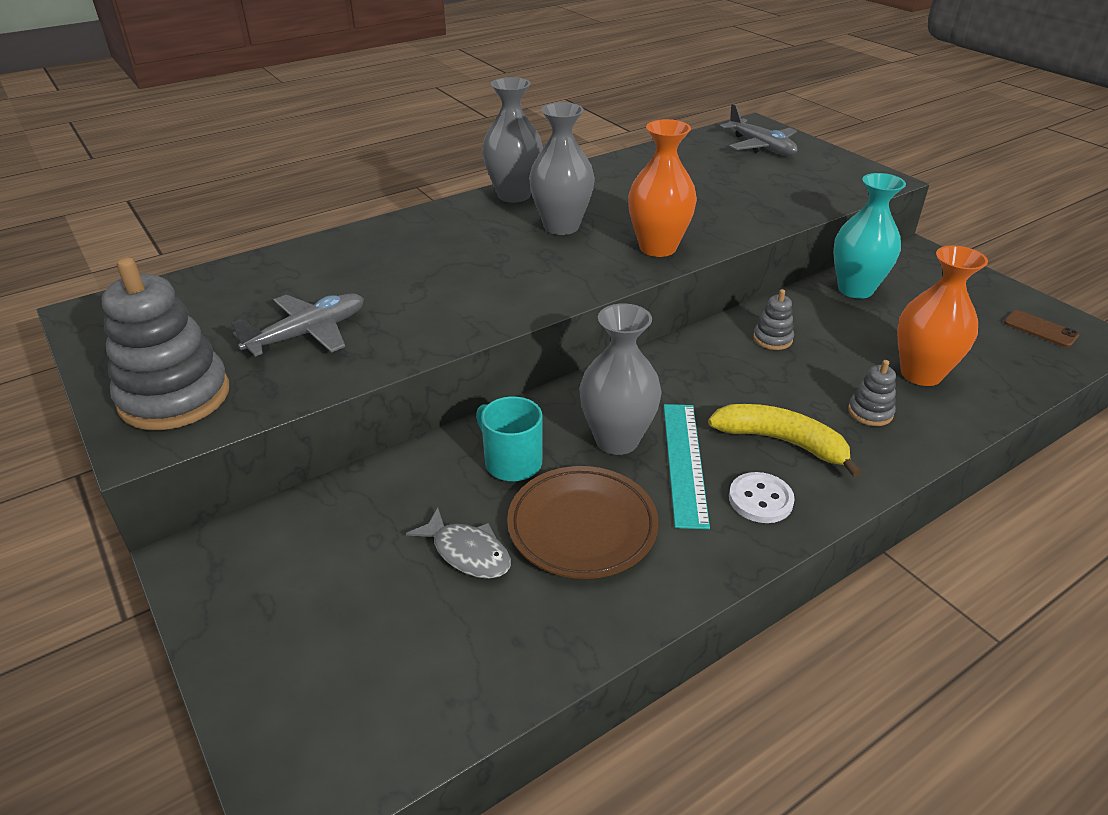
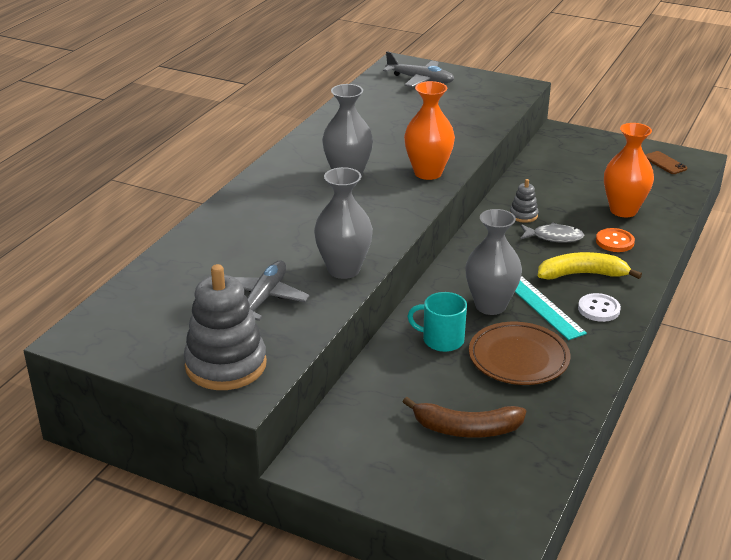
camera: 30 degrees left, 5 degrees down
grey fish [406,507,511,579] -> grey fish moved to [520,222,584,243]
grey vase [482,77,543,203] -> grey vase moved to [314,167,373,279]
turquoise vase [833,173,906,299] -> none
grey stacking toy [848,360,896,426] -> orange button [596,228,635,252]
brown phone [1004,310,1079,348] -> brown phone turned 45 degrees clockwise [645,151,687,174]
none -> brown banana [403,397,526,438]

